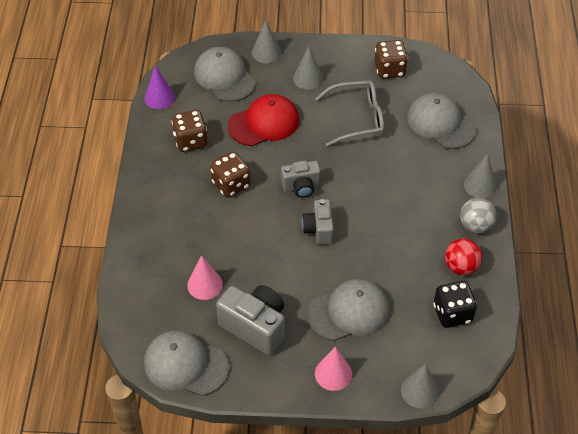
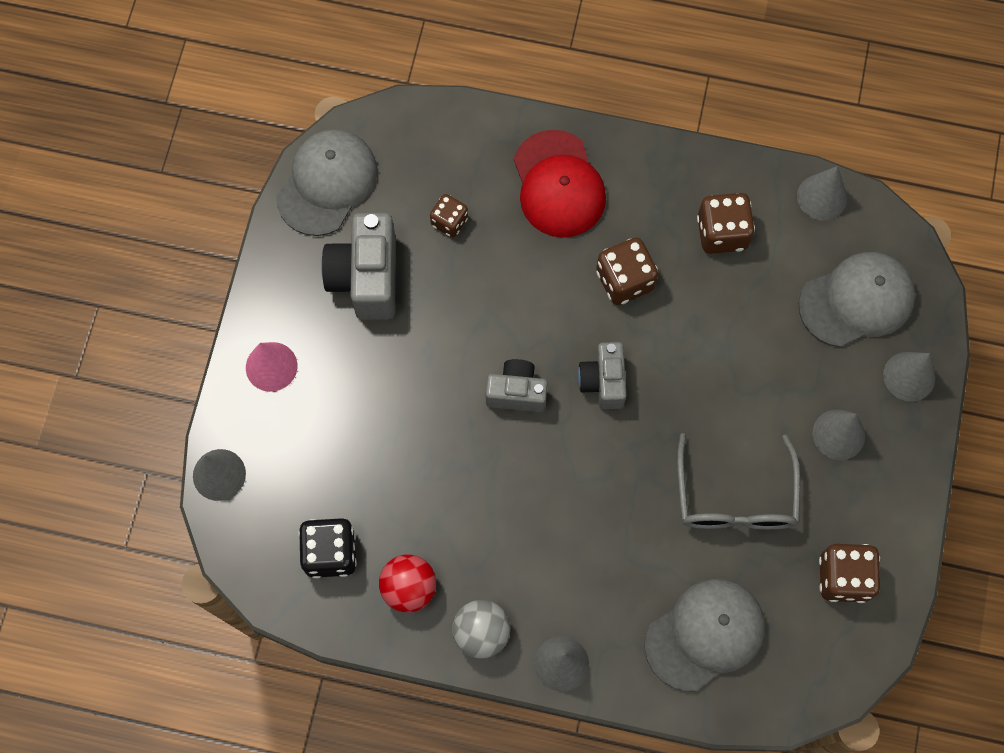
camera: 100 degrees right, 20 degrees up
purple cone [144,66,175,109] -> grey cone [797,166,847,221]
pink cone [187,255,223,300] -> brown dice [430,194,468,237]
grey camera [216,285,285,356] -> grey camera turned 135 degrees clockwise [321,213,396,320]
red cap [228,94,299,146] -> red cap moved to [514,130,606,238]
grey cap [307,279,389,341] -> none

